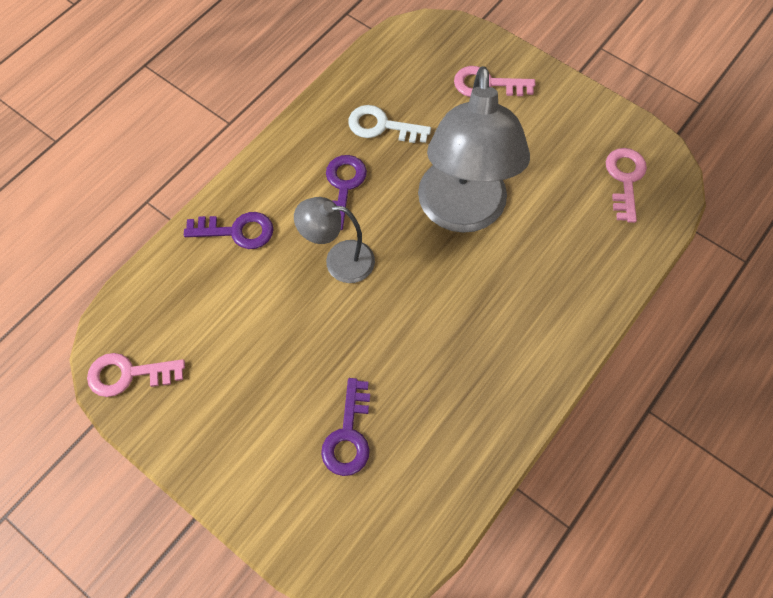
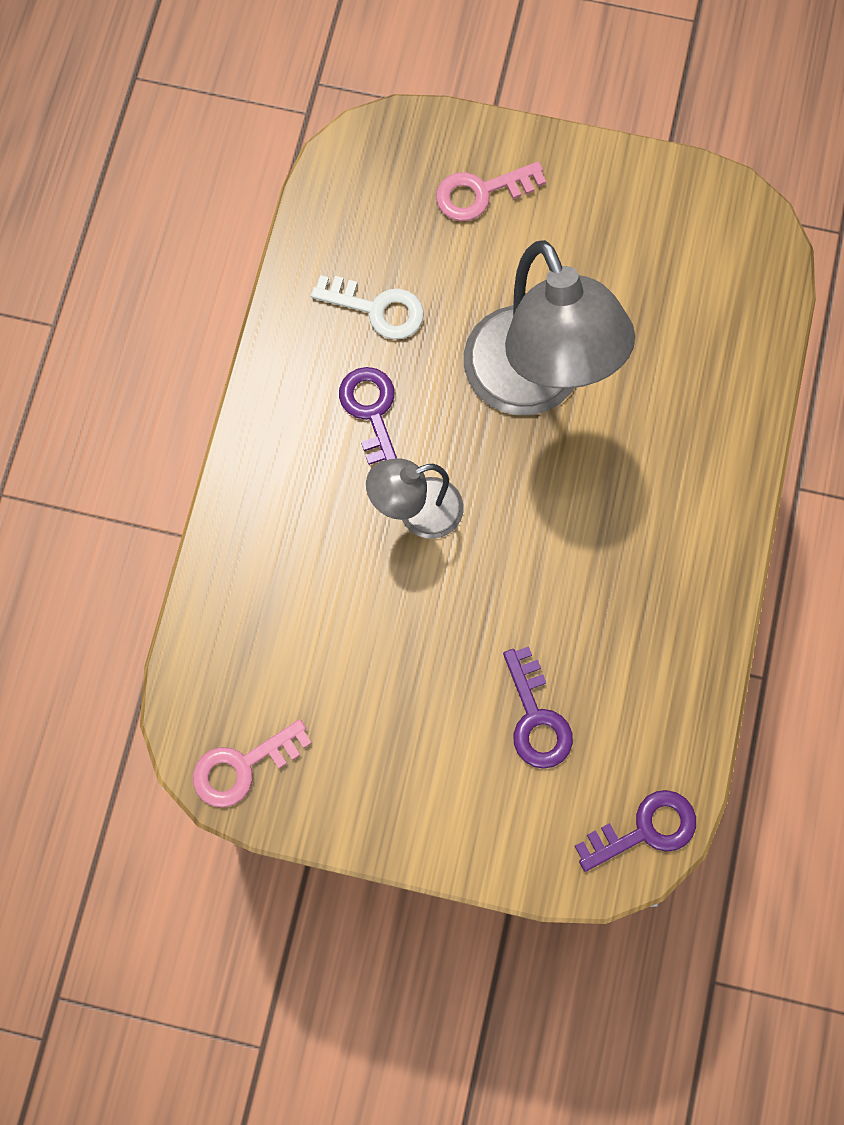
camera: 25 degrees left, 10 degrees up
purple key [184,212,274,249] -> purple key moved to [575,790,696,872]
white key [348,105,431,143] -> white key turned 150 degrees counterclockwise [311,275,424,339]
pink key [606,148,647,223] -> none

